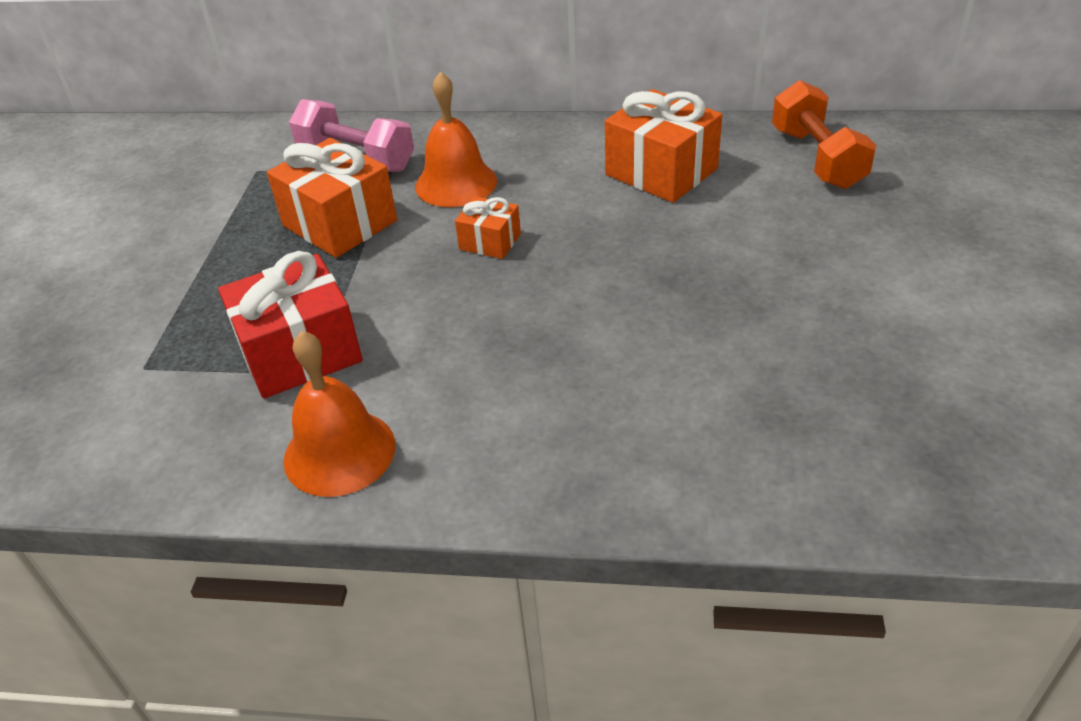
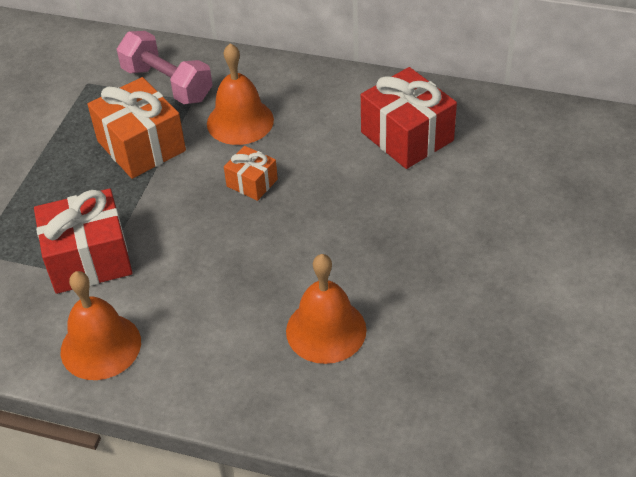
camera: 10 degrees right, 5 degrees up
orange gift [605,89,722,203] -> red gift [361,67,457,169]
orange dumbbell [772,80,876,189] -> none
none -> orange bell [286,254,367,364]

